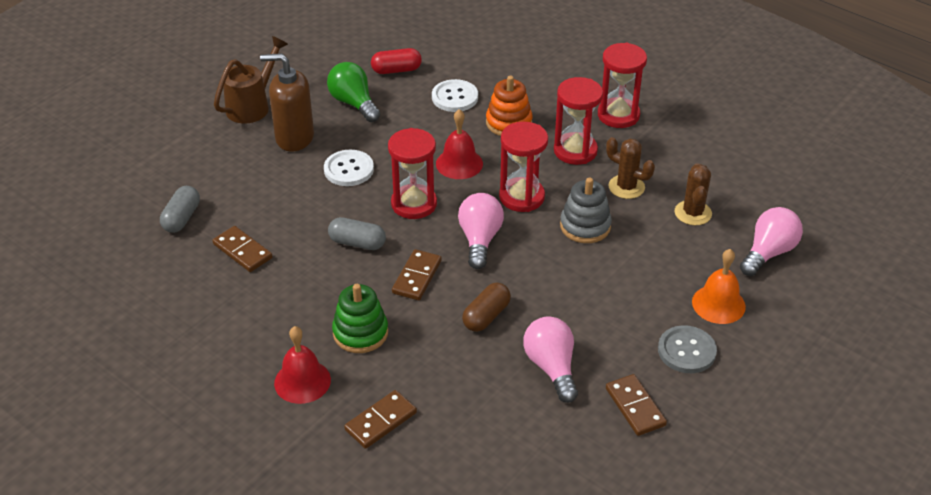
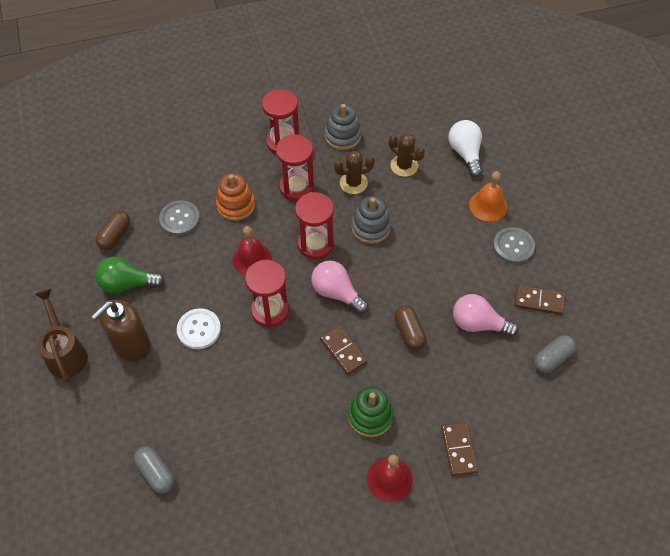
camera: 55 degrees left, 15 degrees up
brown domino [213,226,273,272] -> none
grey capsule [328,217,386,250] -> grey capsule moved to [534,335,576,373]
red capsule [371,48,422,74] -> brown capsule [96,210,130,250]
white button [432,79,478,112] -> grey button [159,200,200,236]
pink light bulb [740,207,803,276] -> white light bulb [448,120,483,177]
none -> grey stacking toy [325,104,361,150]

